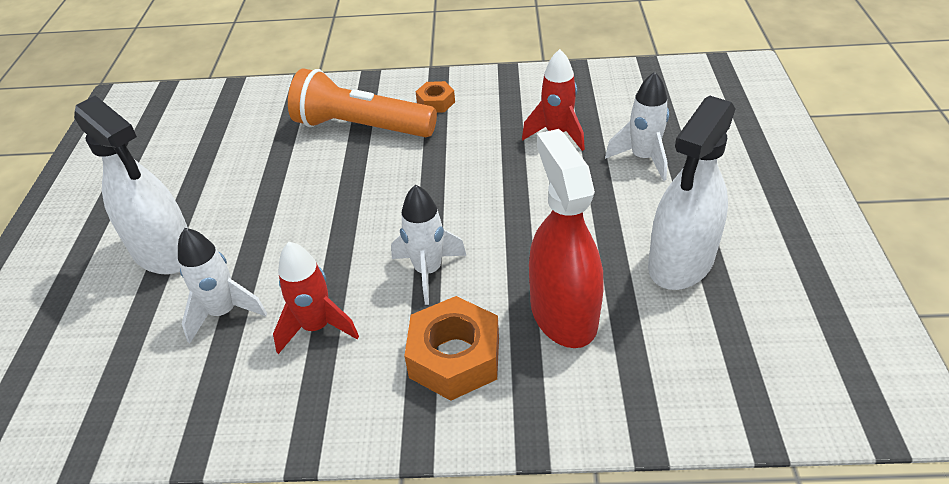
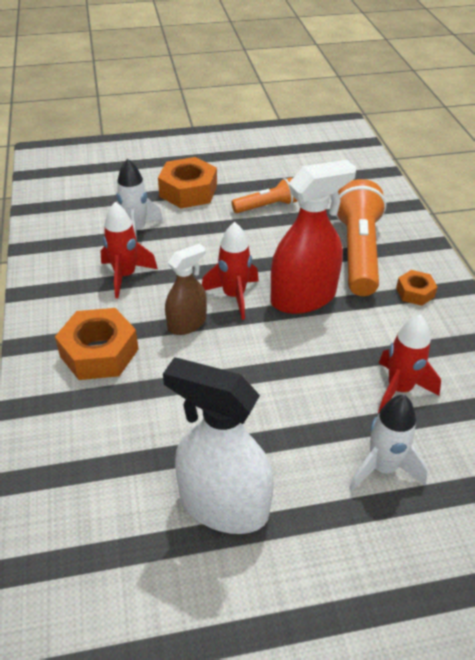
camera: 75 degrees right, 0 degrees up
white spray bottle [74,95,188,275] -> orange nut [158,157,217,208]
white rocket [391,184,467,305] -> brown spray bottle [165,243,207,335]
red spray bottle [529,129,603,348] -> red spray bottle moved to [271,160,357,314]
none -> red rocket [202,222,259,320]
none -> orange flashlight [231,178,297,213]

